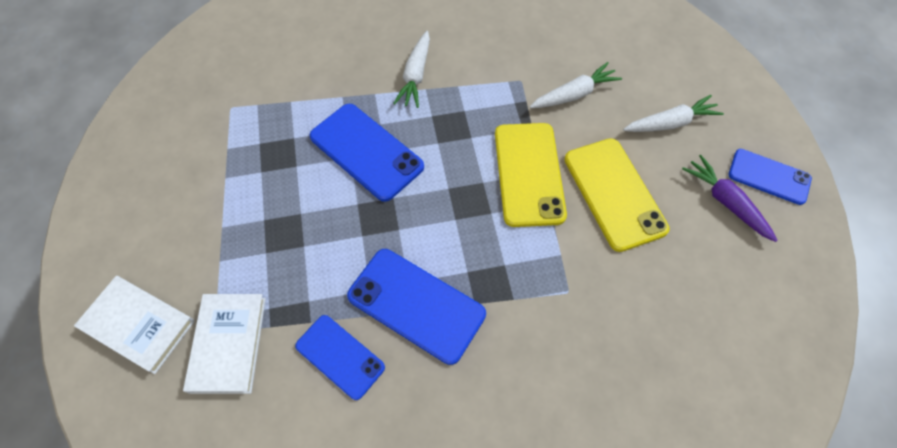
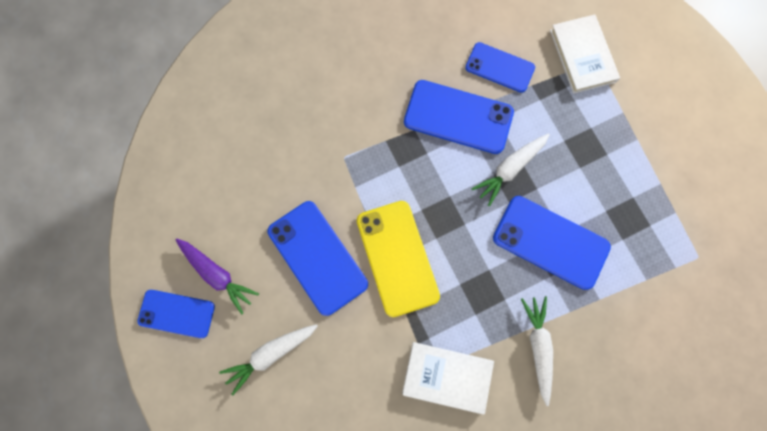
camera: 165 degrees right, 15 degrees up
white book [74,276,195,374] -> white book moved to [402,342,494,415]
white carrot [530,62,622,108] -> white carrot moved to [472,133,550,206]
yellow phone [564,138,670,252] -> blue phone [267,201,368,316]

